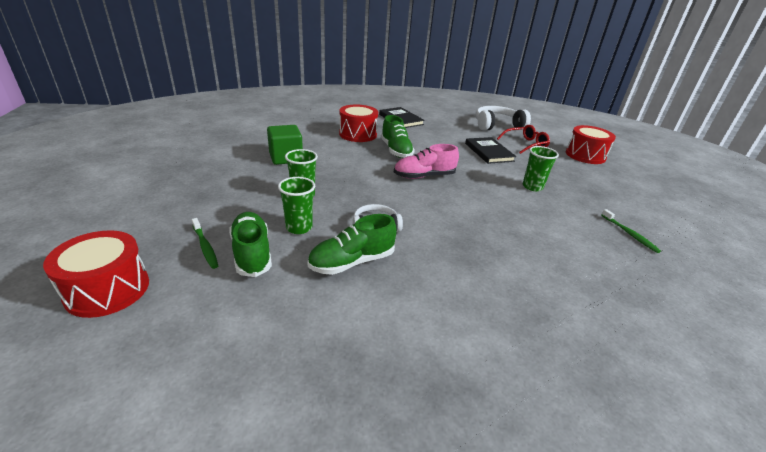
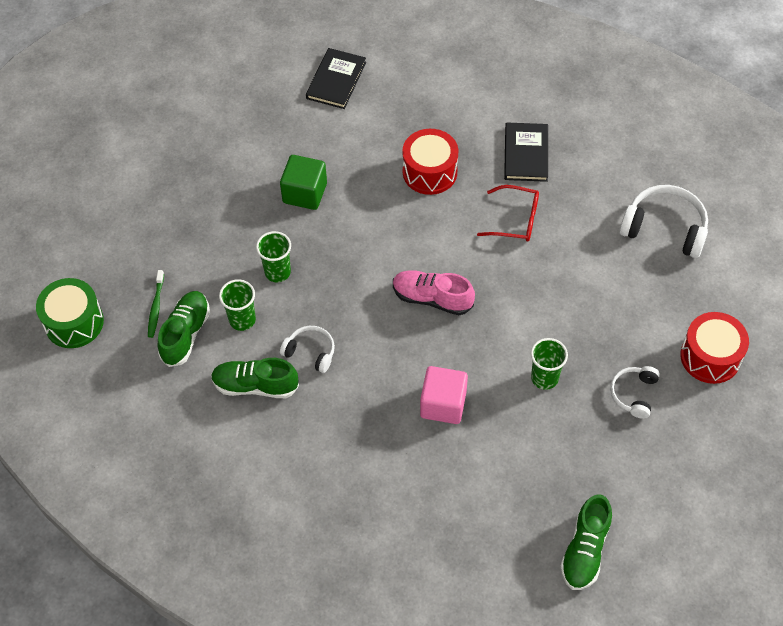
camera: 40 degrees right, 25 degrees up
red drum [43,230,149,318] -> green drum [36,278,104,348]
green shoe [381,115,415,158] -> green shoe moved to [560,494,612,590]
black book [465,137,516,164] -> black book moved to [306,48,366,109]
red glasses [497,125,550,154] -> red glasses moved to [477,185,539,242]
green toothbrush [601,209,661,253] -> none
none -> pink cube [420,366,468,424]
none -> white headphones [610,366,660,419]

